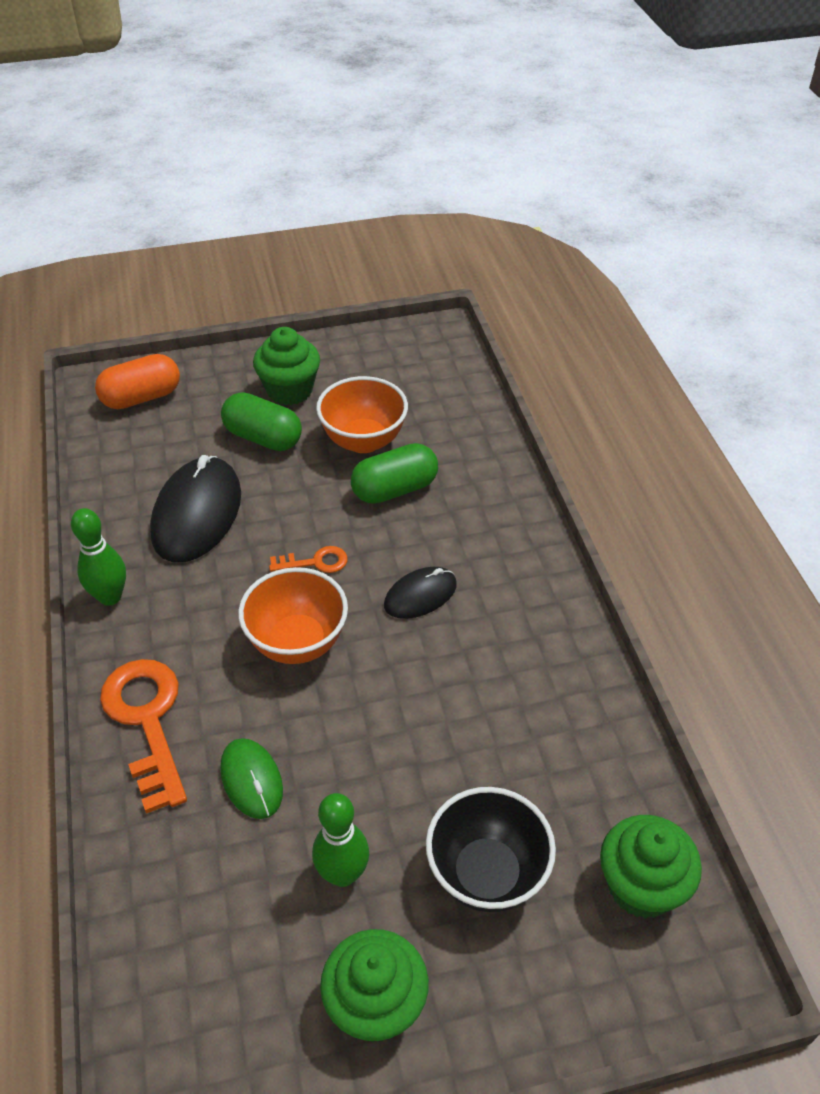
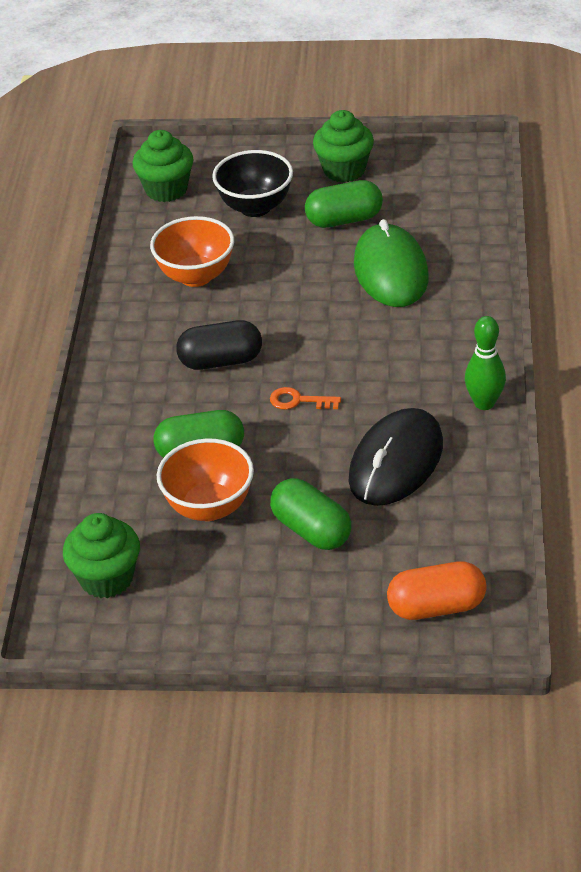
camera: 160 degrees left, 5 degrees down
orange key [100,659,187,814] -> none
green mouse [220,738,283,819] -> green mouse [354,219,429,307], size x1.79
orange bowl [238,567,348,664] -> orange bowl moved to [150,216,234,287]
green cupcake [253,327,320,405] -> green cupcake moved to [63,513,140,598]
green bowling pin [312,793,369,887] -> green capsule [305,180,383,228]
black mouse [384,567,457,619] -> black capsule [176,320,262,370]

